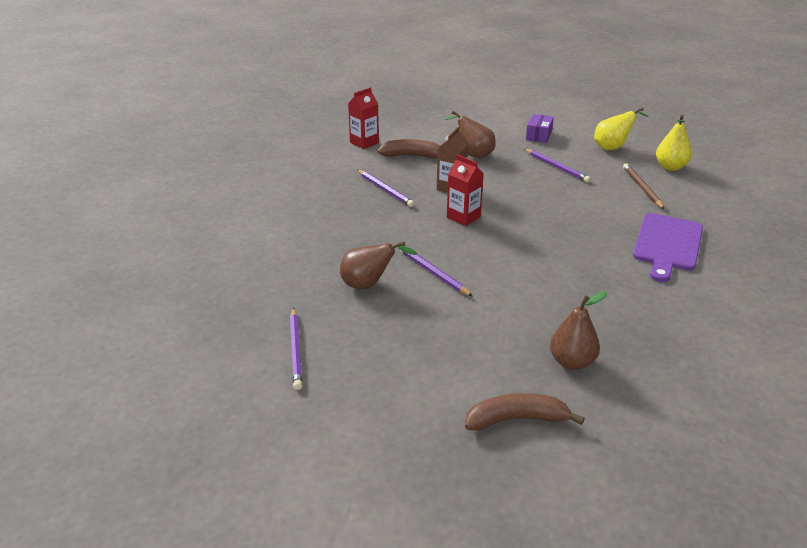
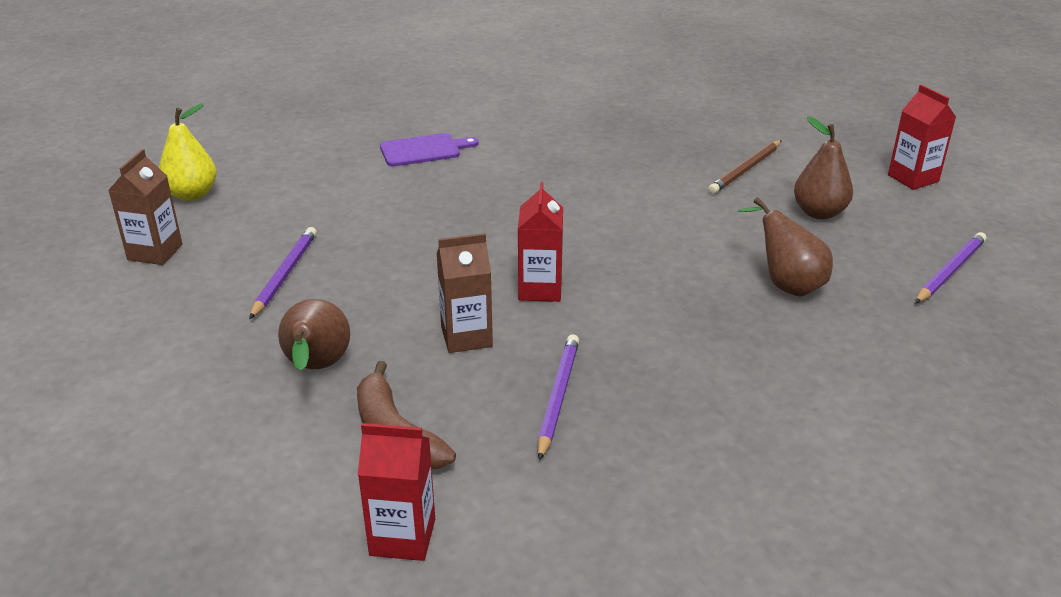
camera: 130 degrees left, 0 degrees up
purple pencil [399,249,473,297] -> none
brown banana [465,393,585,431] -> none
purple box [526,114,554,143] -> none
brown pear [550,291,607,370] -> brown pear moved to [794,116,853,219]
yellow pear [594,107,649,150] -> brown carton [108,149,182,265]
brown pencil [623,163,664,209] -> brown pencil moved to [708,140,782,194]
purple cutting board [633,213,703,282] -> purple cutting board [380,133,479,167], size x0.64
none -> red carton [888,85,956,190]

